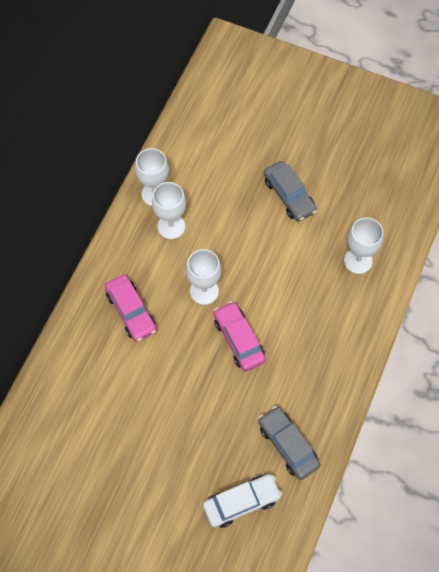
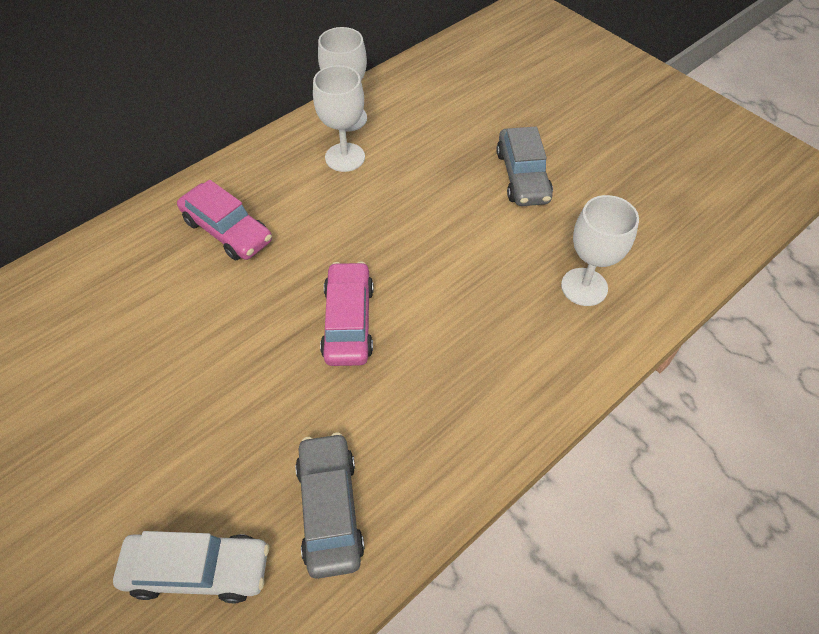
camera: 25 degrees right, 10 degrees down
pink car [105,275,157,341] -> pink car turned 45 degrees counterclockwise [177,180,272,260]
white goblet [186,249,221,305] -> none

